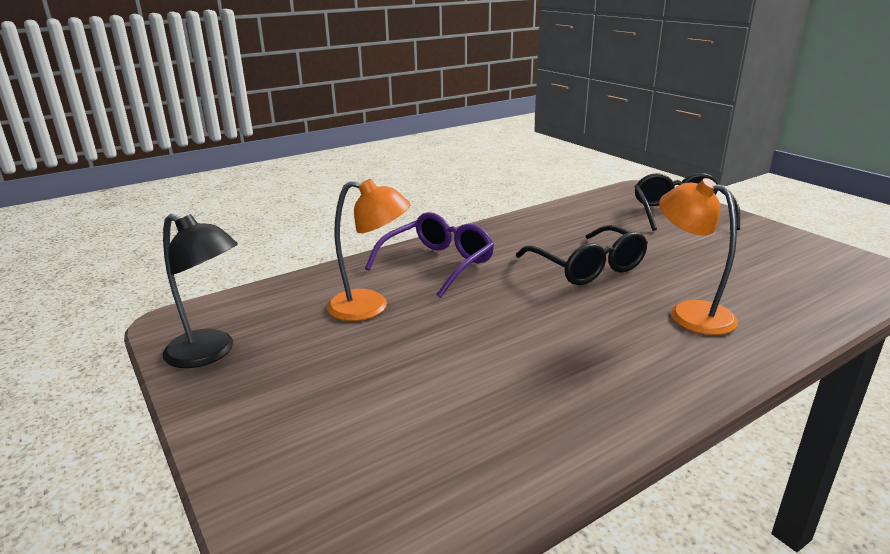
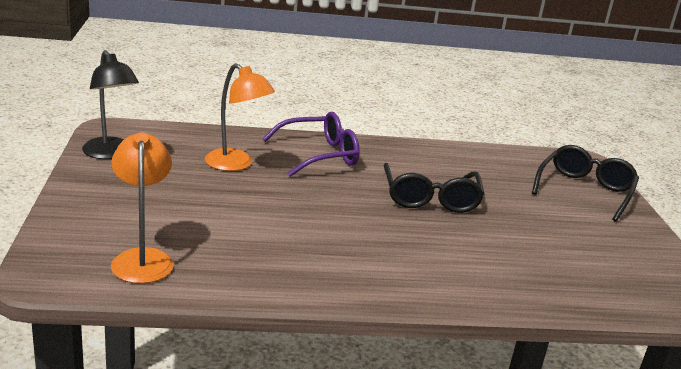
camera: 25 degrees right, 0 degrees up
orange lamp [659,178,738,335] -> orange lamp moved to [111,132,174,284]

